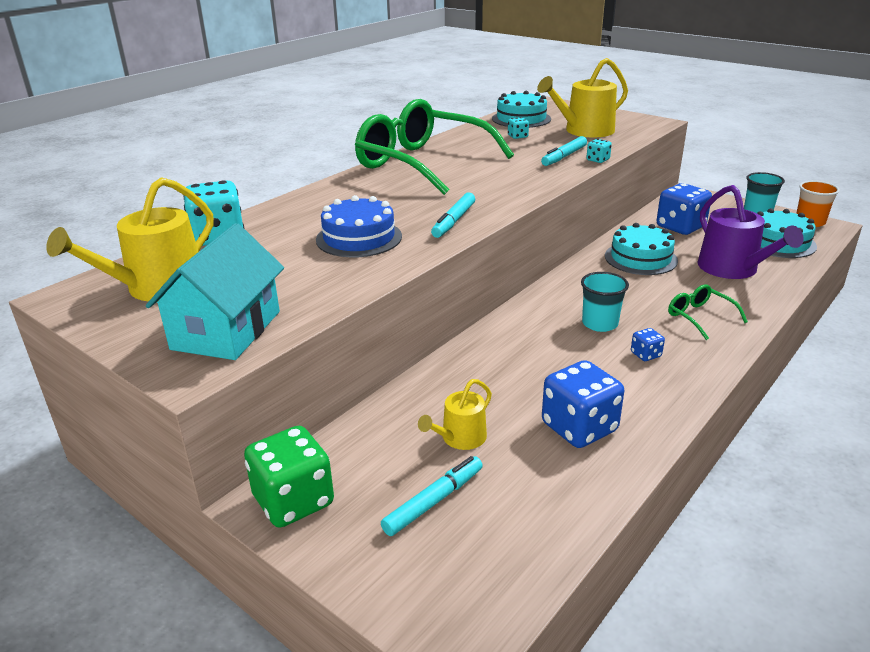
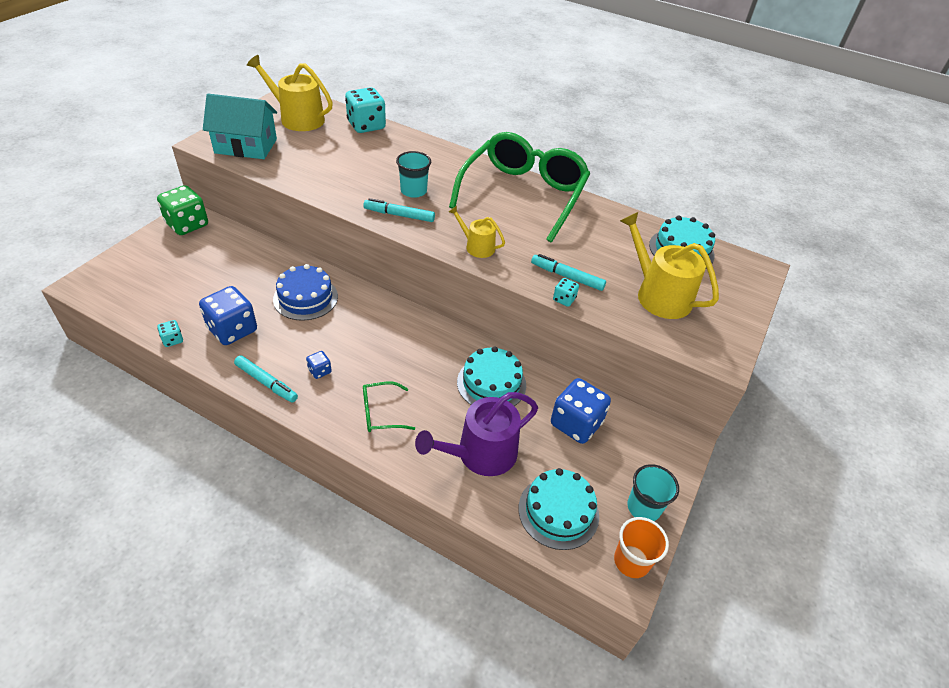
camera: 75 degrees right, 15 degrees up
blue cake [316,195,402,257] -> blue cake moved to [273,264,338,321]
turquoise marker [381,456,483,536] -> turquoise marker moved to [234,355,298,403]
yellow watering can [418,379,492,450] -> yellow watering can moved to [449,206,505,258]
turquoise dice [508,117,529,139] -> turquoise dice moved to [157,320,183,347]
turquoise cup [581,272,629,332] -> turquoise cup moved to [396,151,431,198]
green glasses [668,284,748,340] -> green glasses turned 150 degrees counterclockwise [363,382,415,432]

